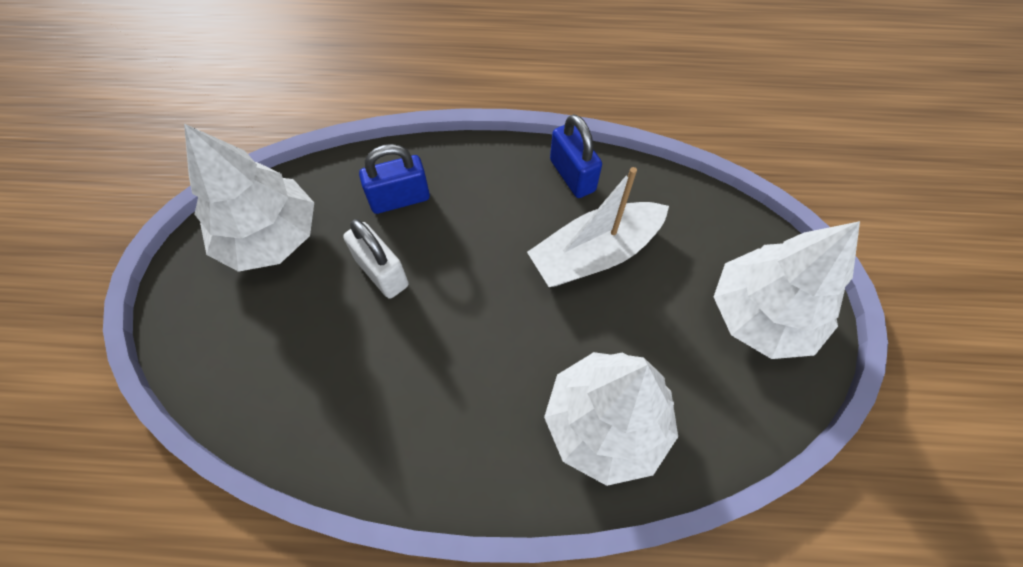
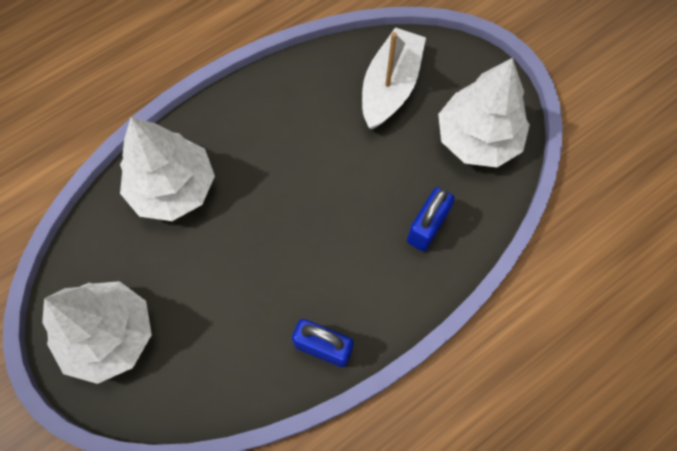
camera: 140 degrees right, 5 degrees up
white padlock [343,219,409,299] -> none
white boat [527,167,669,287] -> white boat moved to [362,28,426,129]

